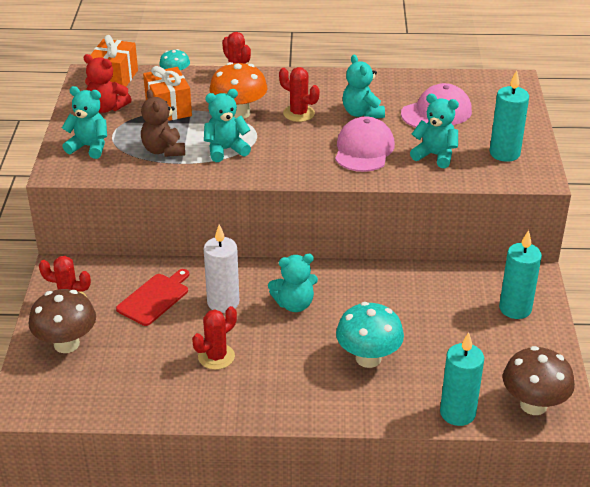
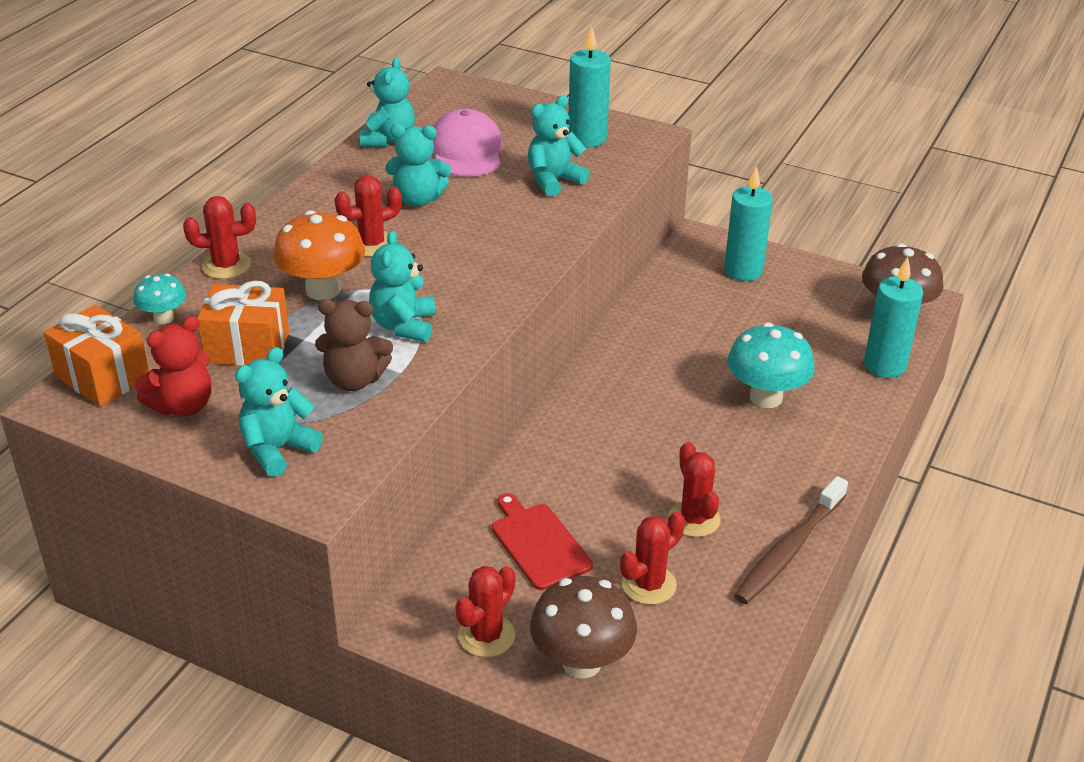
camera: 65 degrees left, 0 degrees up
white candle [204,224,239,313] -> none
turquoise teddy bear [268,254,318,312] -> turquoise teddy bear moved to [360,57,415,147]
pink cap [335,116,395,172] -> none
none -> red cactus [620,512,685,605]
none -> brown toothbrush [734,476,848,604]

